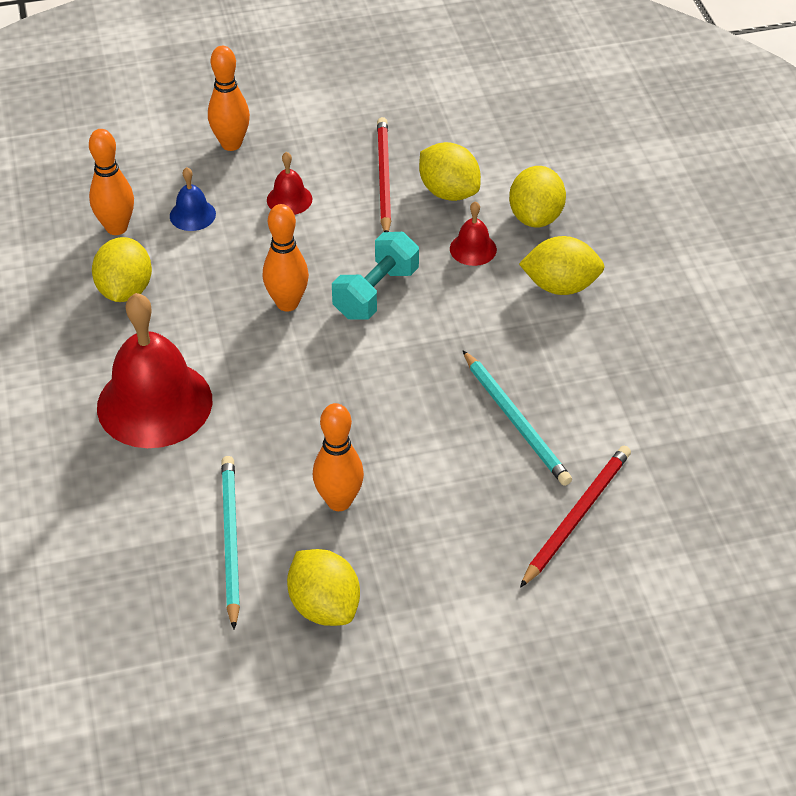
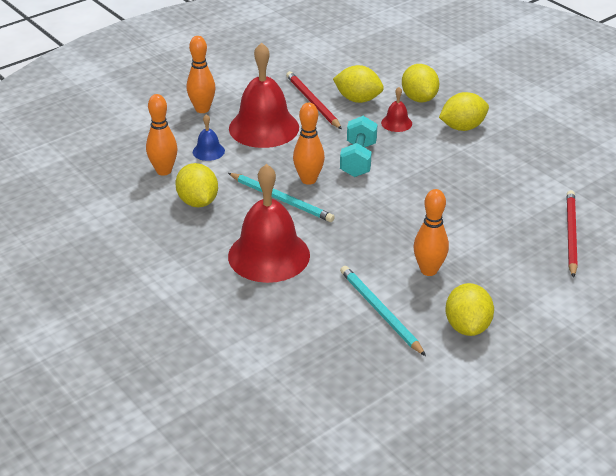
camera: 25 degrees left, 10 degrees down
red bell [267,152,312,215] -> red bell [229,42,299,148], size x2.25
yellow lemon [287,549,360,626] -> yellow lemon turned 60 degrees clockwise [445,283,494,336]
turquoise pencil [463,350,572,486] -> turquoise pencil moved to [228,173,335,222]

